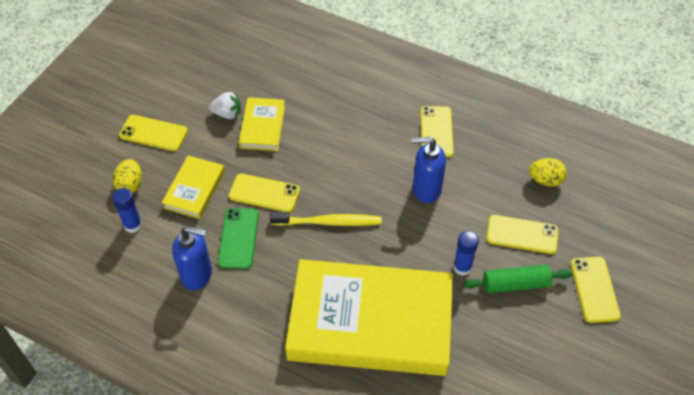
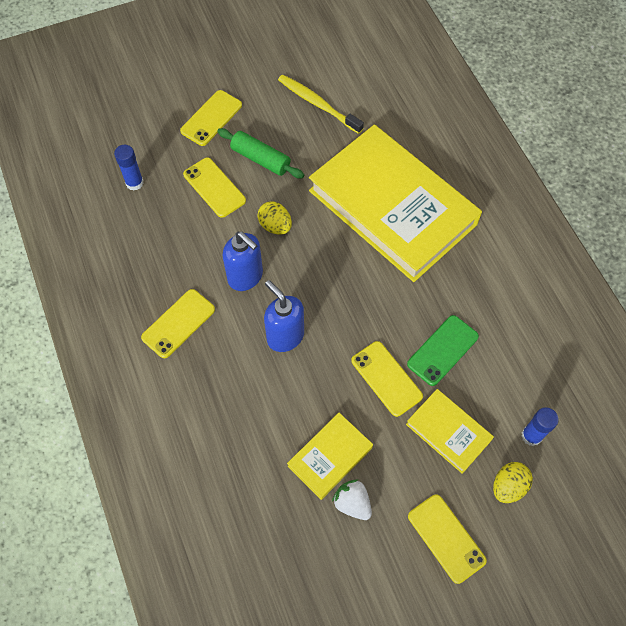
camera: 140 degrees left, 10 degrees up
yellow book [162,156,225,219] -> yellow book turned 75 degrees clockwise [406,389,494,474]
blue soap dispenser [172,226,212,290] -> blue soap dispenser moved to [264,280,304,352]
yellow toothbrush [270,212,382,226] -> yellow toothbrush moved to [278,75,364,134]
blue glue stick [453,231,479,276] -> blue glue stick moved to [114,145,144,191]
yellow egg [529,158,567,186] -> yellow egg moved to [257,201,292,235]

